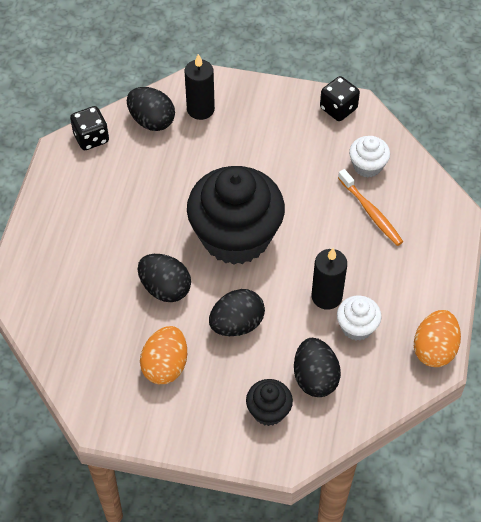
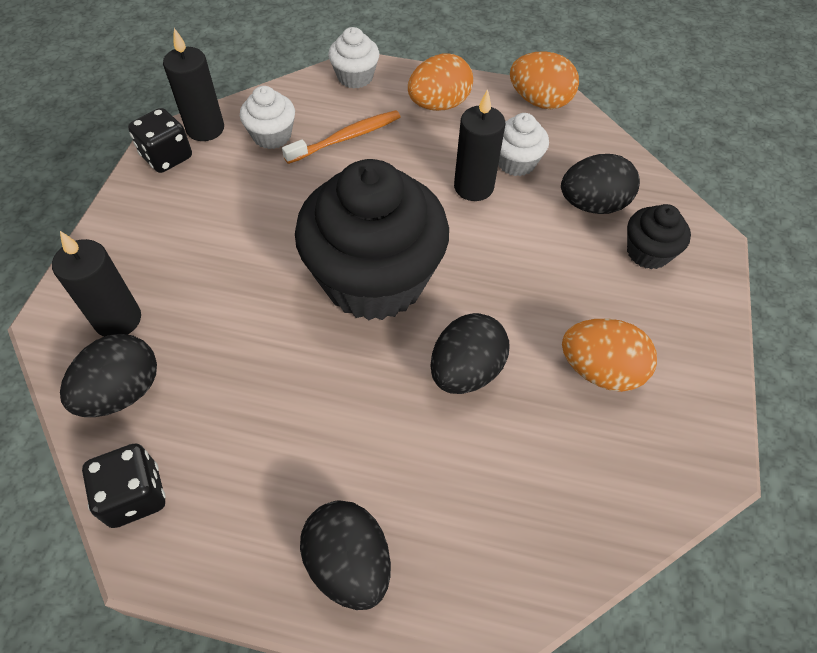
camera: 90 degrees left, 0 degrees up
black egg [209,289,265,336] -> black egg moved to [300,500,391,610]
none -> black candle [163,28,224,141]
none -> white cupcake [328,27,379,88]
none -> orange egg [408,54,473,111]

